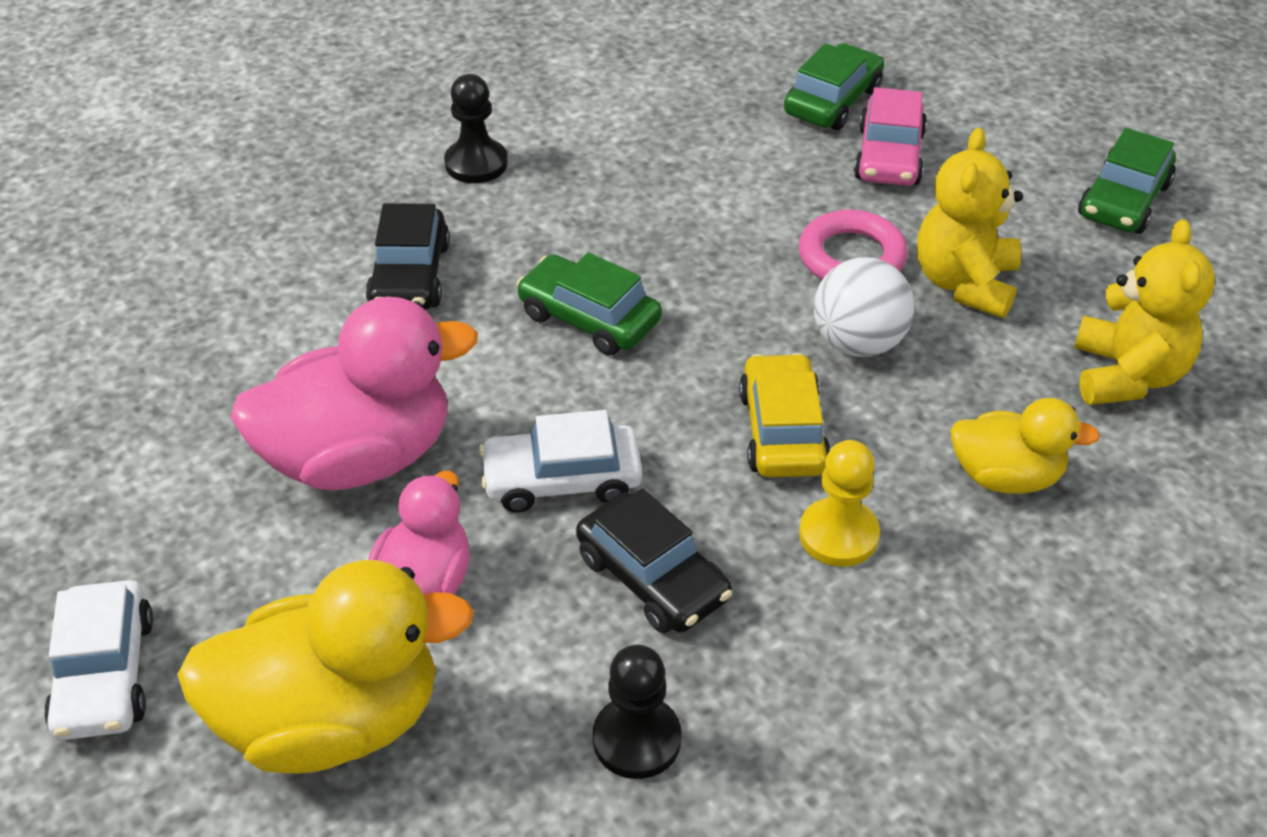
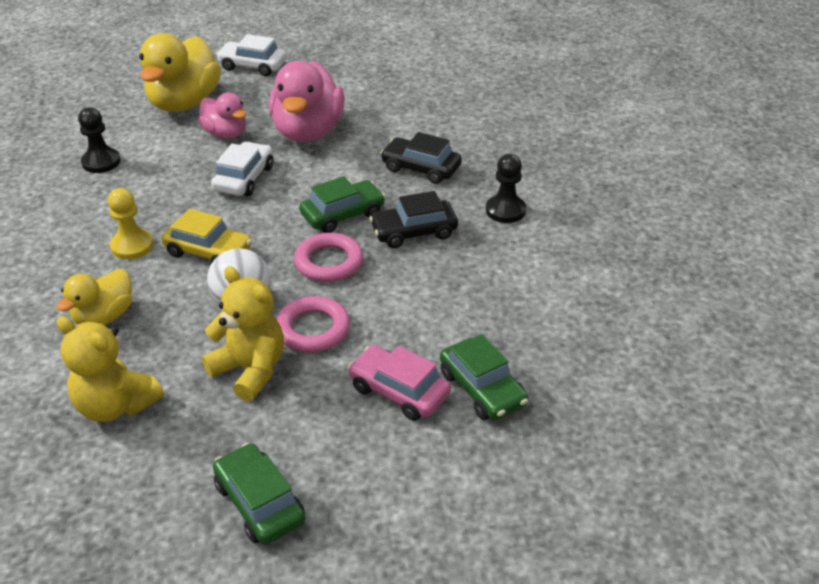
camera: 115 degrees right, 5 degrees down
black car [576,488,732,633] -> black car moved to [369,191,458,248]
none -> pink ring [294,233,363,282]

